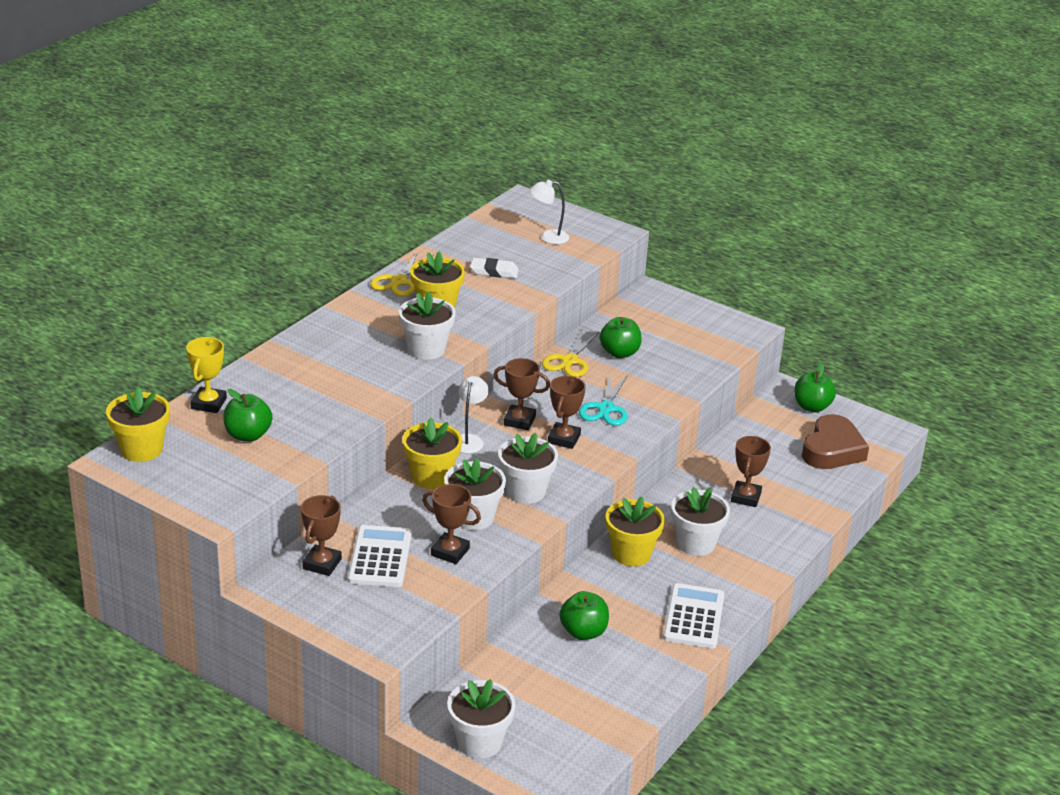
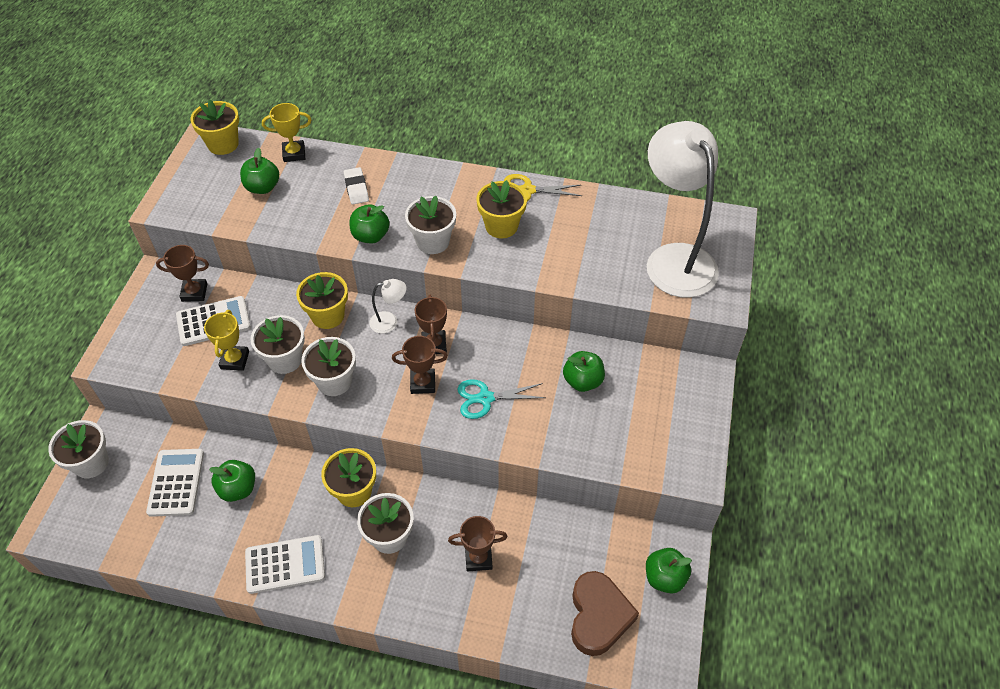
camera: 70 degrees right, 20 degrees up
brown trophy [422,484,481,564] -> yellow trophy [204,310,249,371]
white eraser [470,258,519,278] -> white eraser moved to [344,167,369,204]
white lamp [530,180,569,244] -> white lamp [647,121,719,298], size x2.49
yellow scissors [542,330,599,377] -> none
brown heart [802,414,869,469] -> brown heart turned 90 degrees counterclockwise [571,571,639,656]
none -> white calculator [146,449,204,517]
none -> green apple [350,204,390,244]

